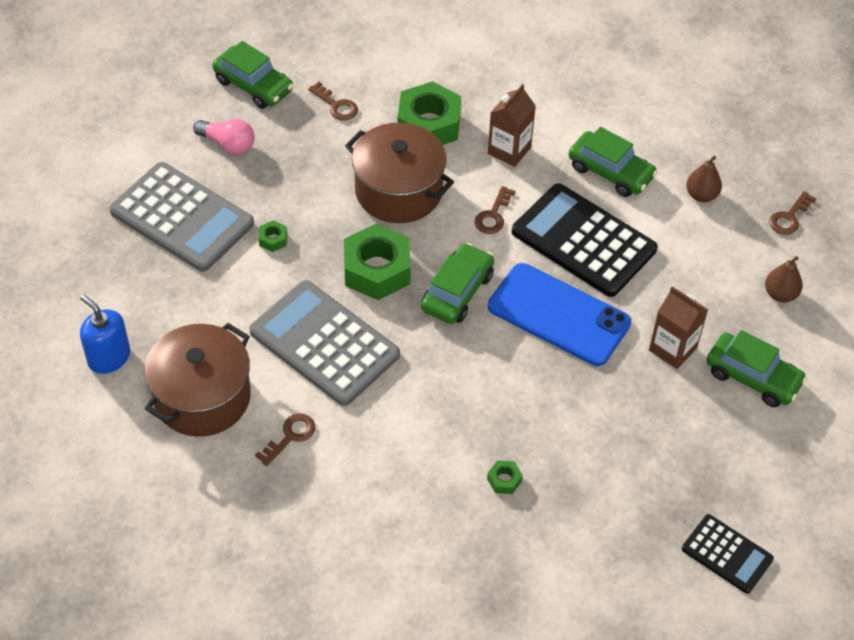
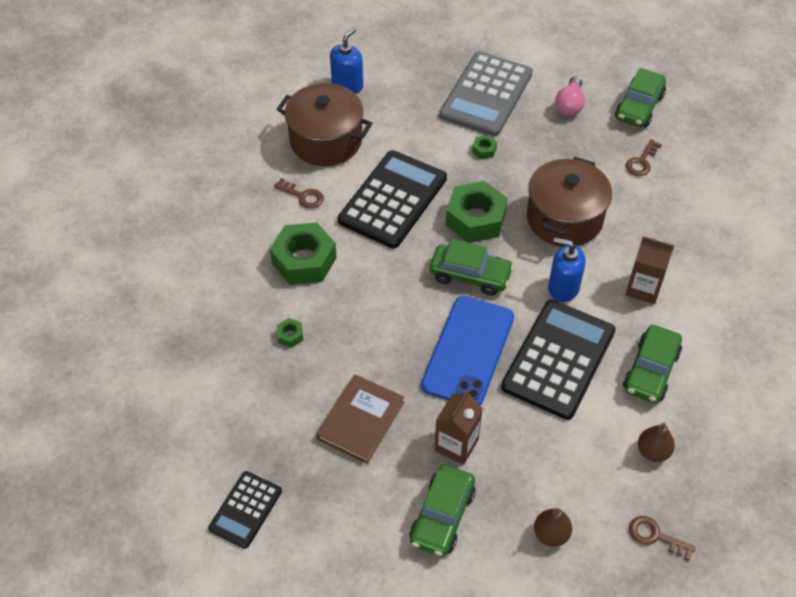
camera: 80 degrees right, 0 degrees up
grey calculator [249,280,400,406] -> black calculator [338,150,447,248]
green nut [397,81,461,145] -> green nut moved to [270,222,337,285]
brown key [475,186,515,234] -> blue soap dispenser [548,238,586,302]
none -> brown book [316,374,404,463]

